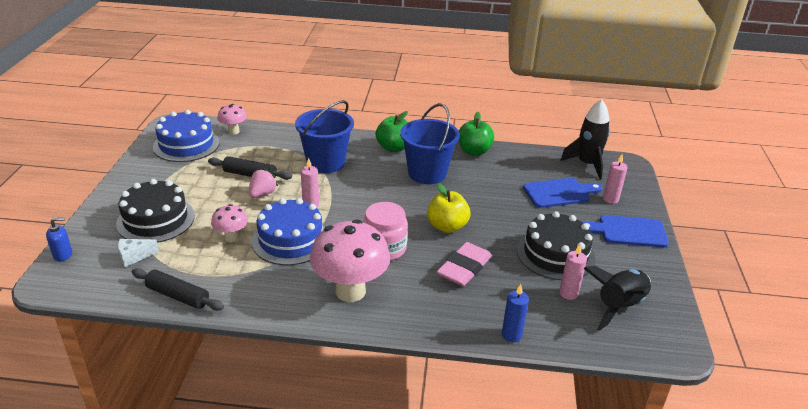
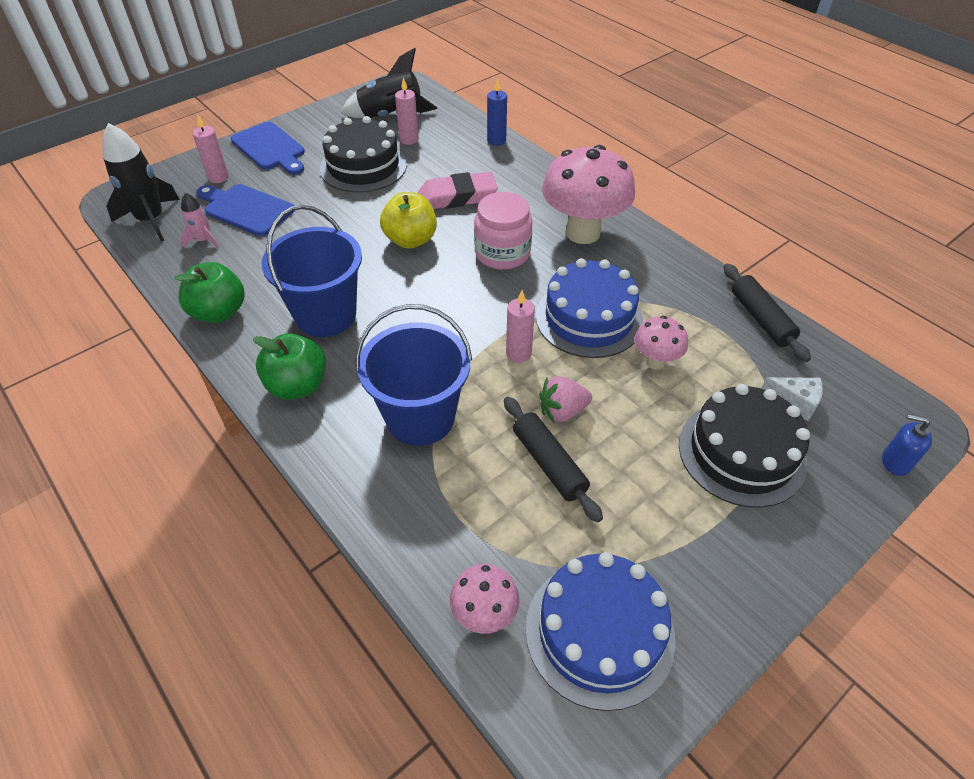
camera: 135 degrees left, 15 degrees up
none -> pink rocket [180,193,219,248]

